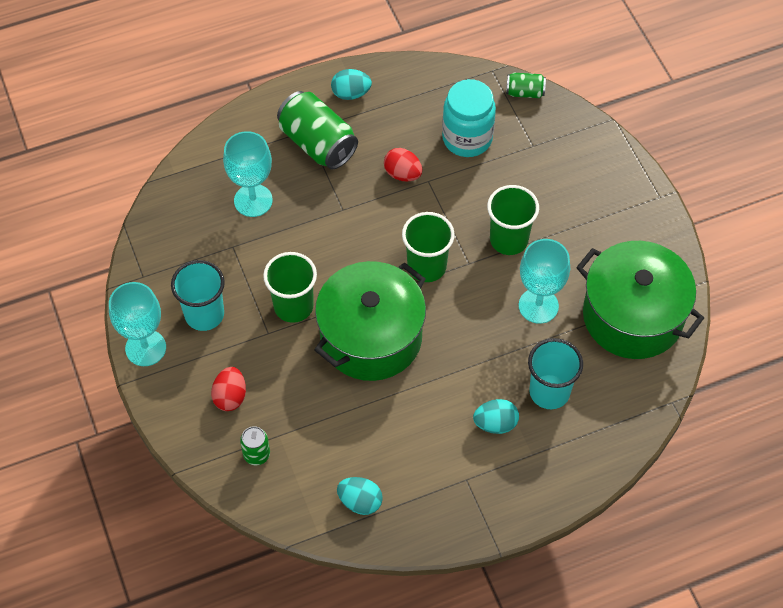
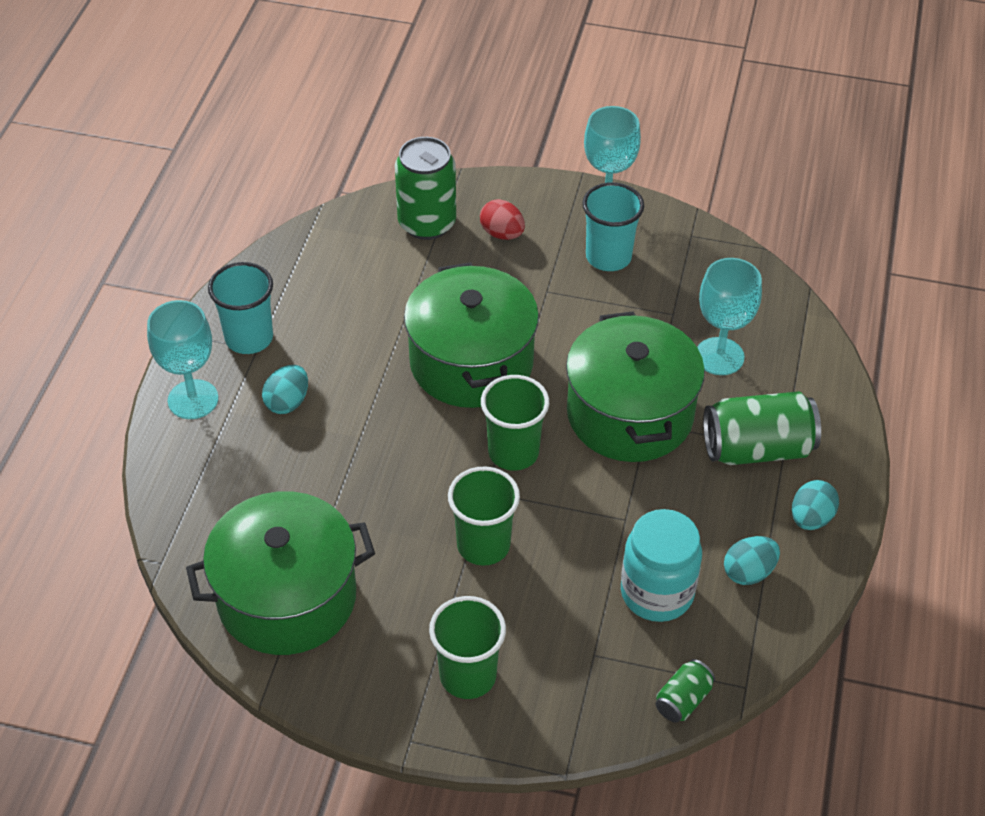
camera: 125 degrees right, 10 degrees down
green can [240,426,270,465] -> green can [395,137,456,240], size x1.99
green cup [263,252,317,323] -> green cup moved to [429,596,506,699]
turquoise egg [337,477,383,515] -> turquoise egg moved to [724,536,780,585]
red egg [384,148,422,182] -> none
turquoise goblet [519,239,570,324] -> turquoise goblet moved to [147,300,218,419]
turquoise cup [528,338,583,409] -> turquoise cup moved to [208,262,273,354]
none -> green pot [566,311,705,462]

